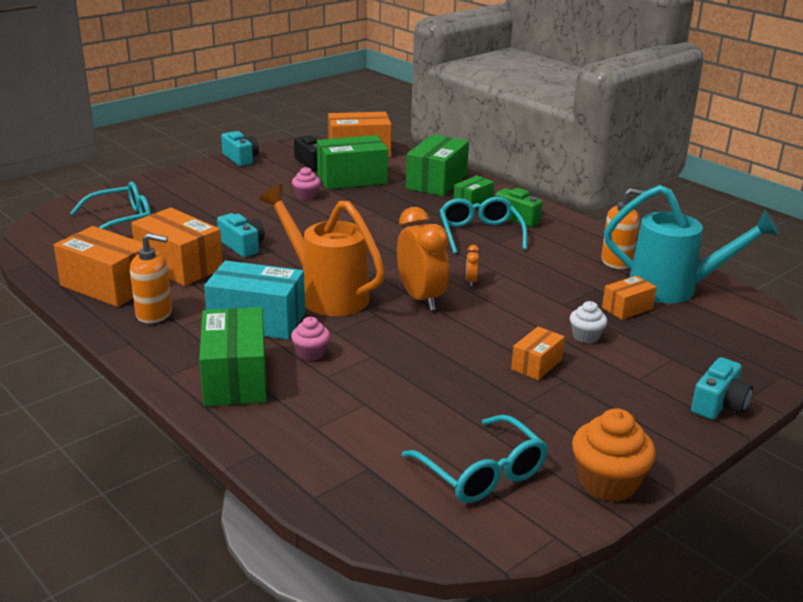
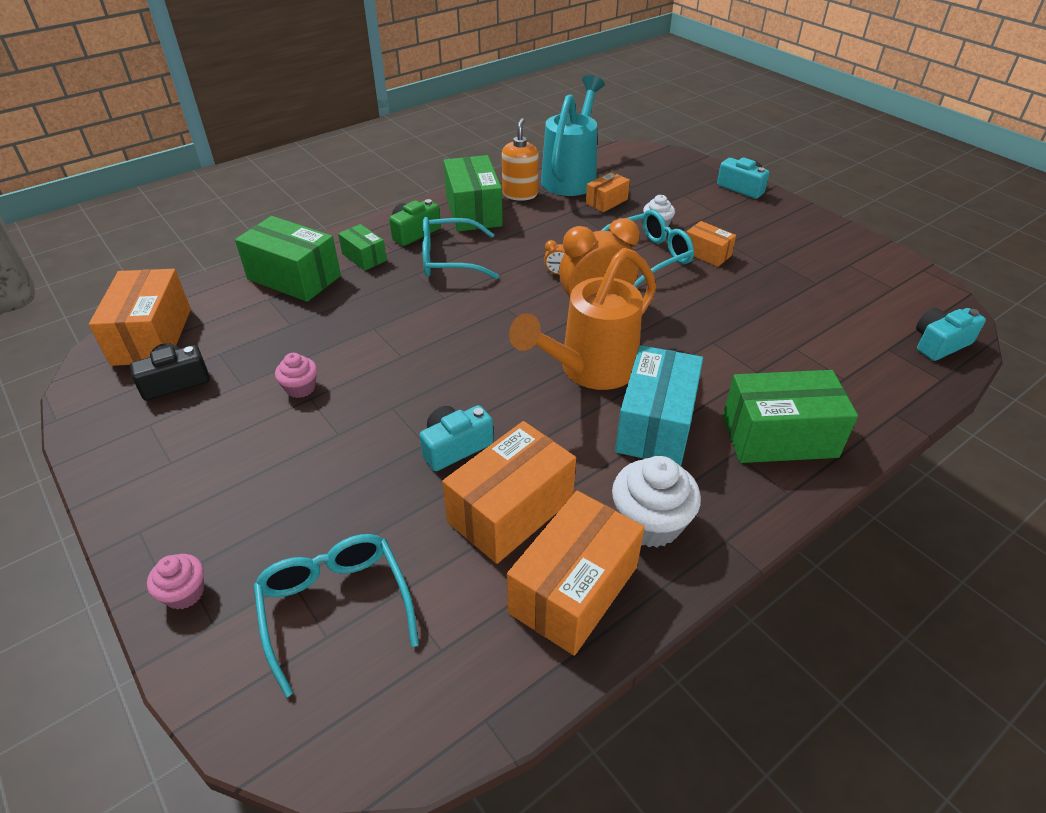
camera: 85 degrees left, 15 degrees up
orange soap dispenser [130,233,172,324] -> white cupcake [612,456,701,547]
turquoise camera [221,131,259,166] -> turquoise camera moved to [916,307,986,361]
pink cupcake [291,317,330,361] -> pink cupcake moved to [147,554,204,610]
green box [317,135,388,189] -> green box moved to [443,155,503,232]
turquoise glasses [402,415,548,503] -> turquoise glasses moved to [601,210,694,287]
orange cupcake [572,409,656,502] -> none
orange box [602,275,657,320] -> orange box turned 75 degrees clockwise [586,172,630,212]

